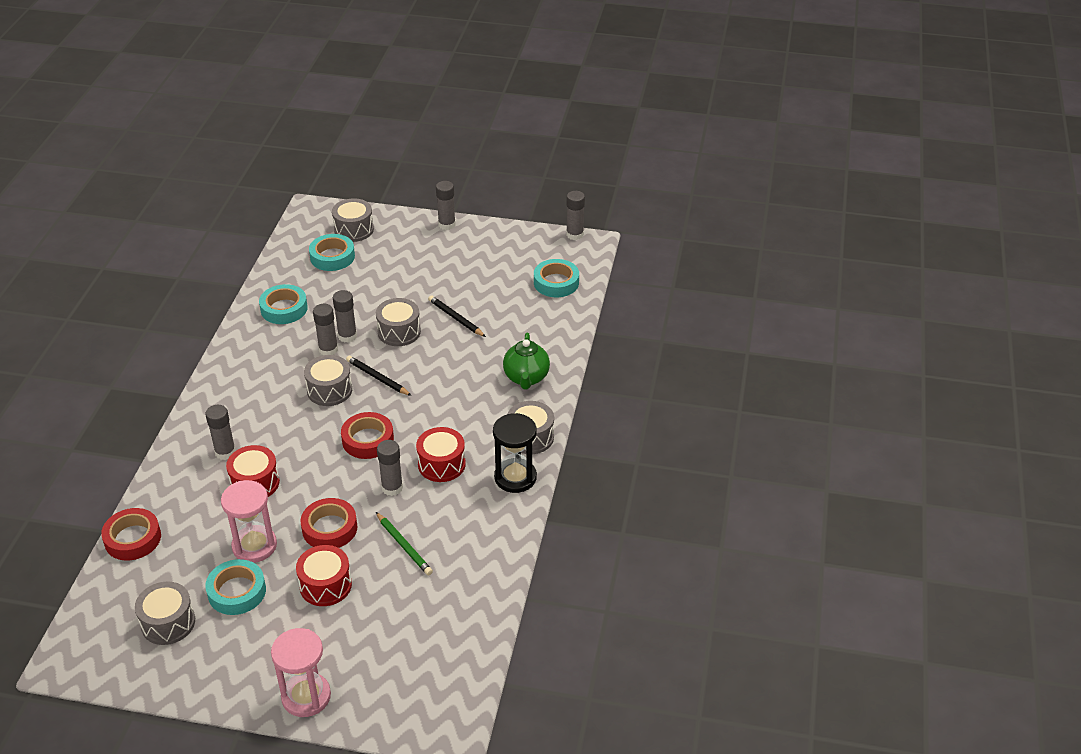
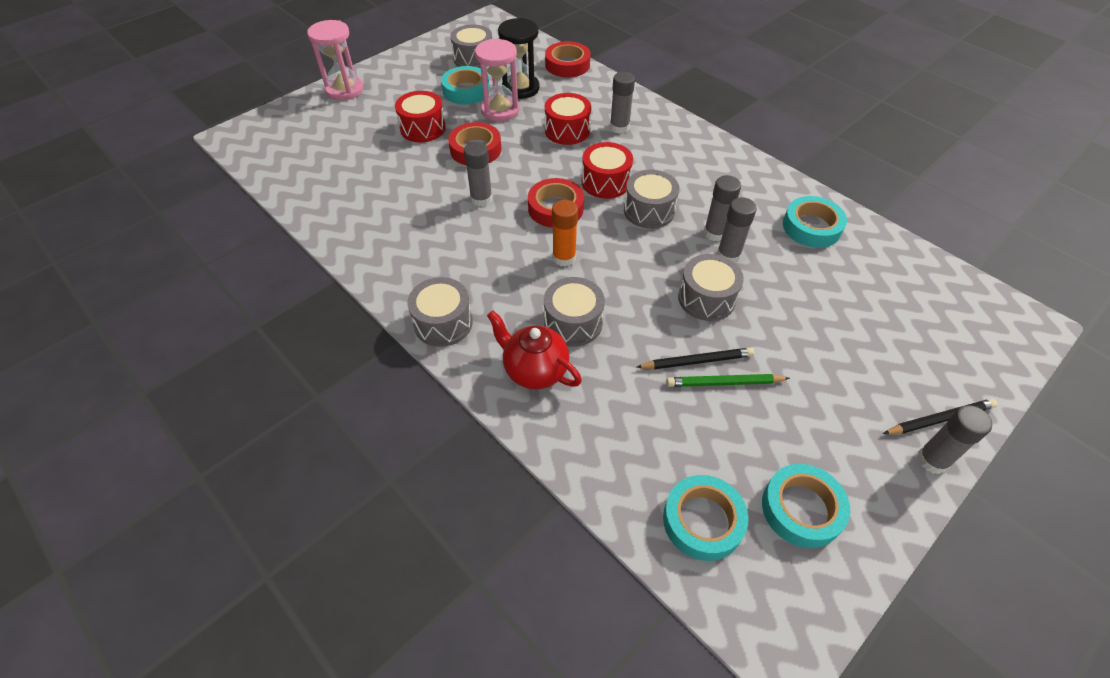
camera: 125 degrees right, 10 degrees up
turquoise tape [309,234,355,271] -> turquoise tape moved to [762,464,850,548]
grey drum [332,198,374,242] -> grey drum moved to [544,277,605,346]
black pencil [346,356,412,396] -> black pencil moved to [883,398,998,434]
green pencil [376,512,433,575] -> green pencil moved to [666,374,790,387]
red drum [416,427,466,482] -> red drum moved to [582,142,633,199]
black hourglass [493,413,537,493] -> black hourglass moved to [498,18,540,99]
green teapot [503,333,550,389] -> red teapot [487,311,582,389]
grey glue stick [566,191,585,240] -> none
none -> orange glue stick [552,200,578,267]

